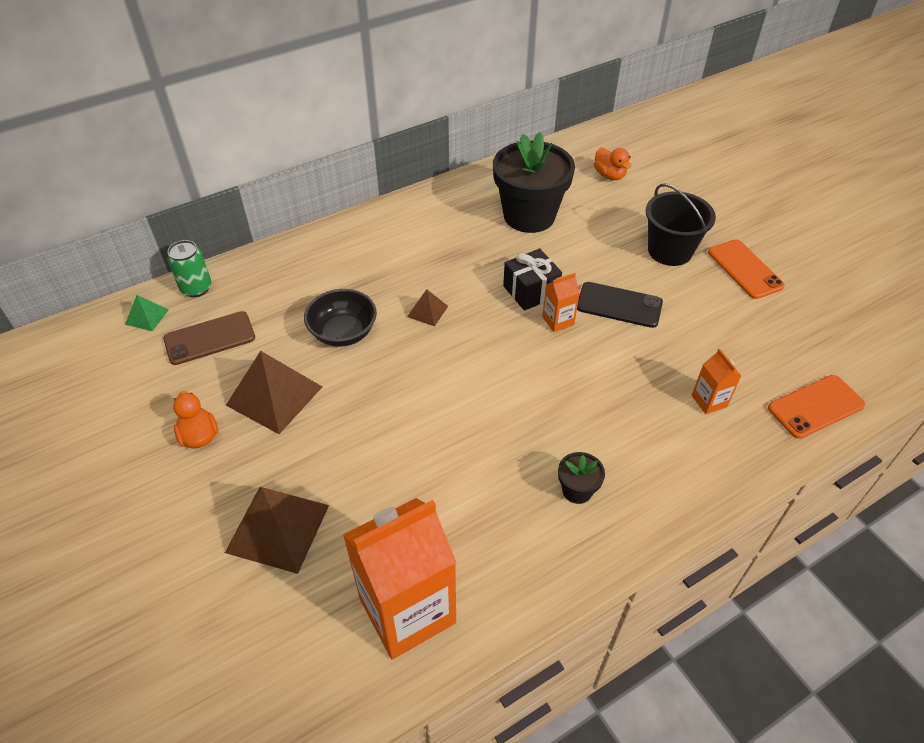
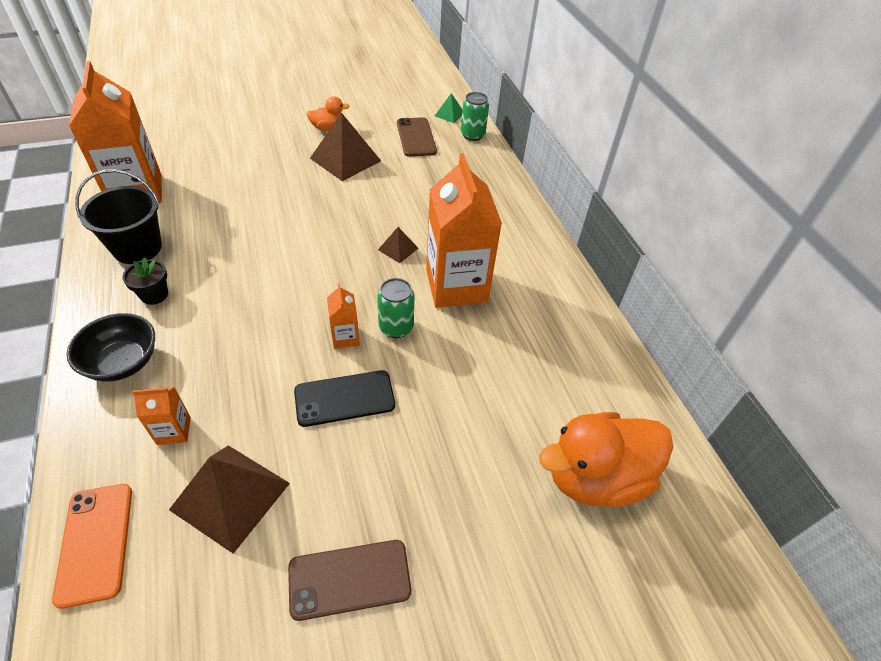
camera: 100 degrees right, 0 degrees up
brown pyramid [225,487,329,574] -> brown pyramid moved to [169,445,290,554]
black bowl [304,289,377,347] -> black bowl moved to [67,313,155,382]
black flower pot [493,133,575,233] -> none
black gift [503,249,562,311] -> green can [377,278,414,338]
black phone [577,282,663,328] -> black phone turned 45 degrees clockwise [294,370,395,427]
orange duck [594,148,632,180] -> orange duck [539,412,674,507], size x2.02
black bucket [646,184,716,266] -> black bucket moved to [75,169,162,264]
orange phone [708,239,785,299] -> brown phone [288,540,411,621]
none -> orange carton [426,154,502,308]

